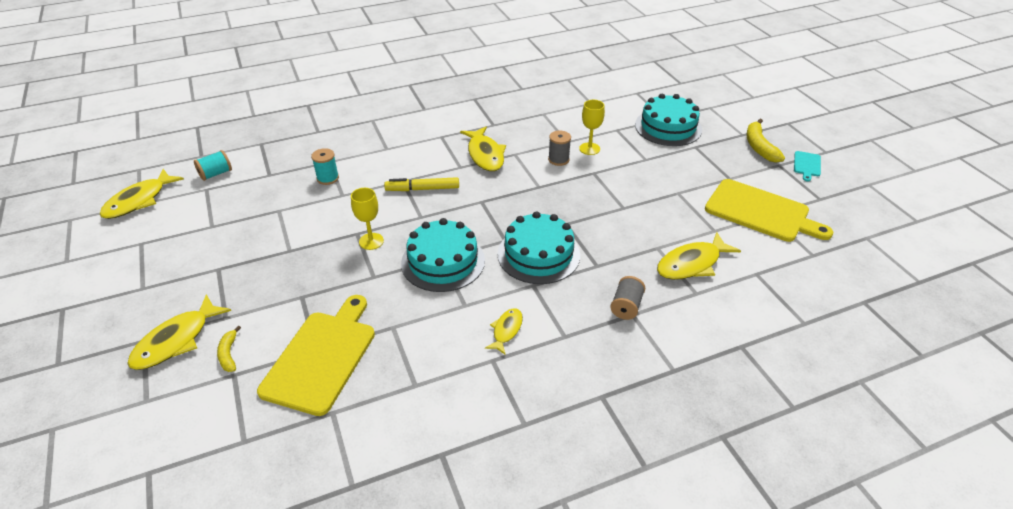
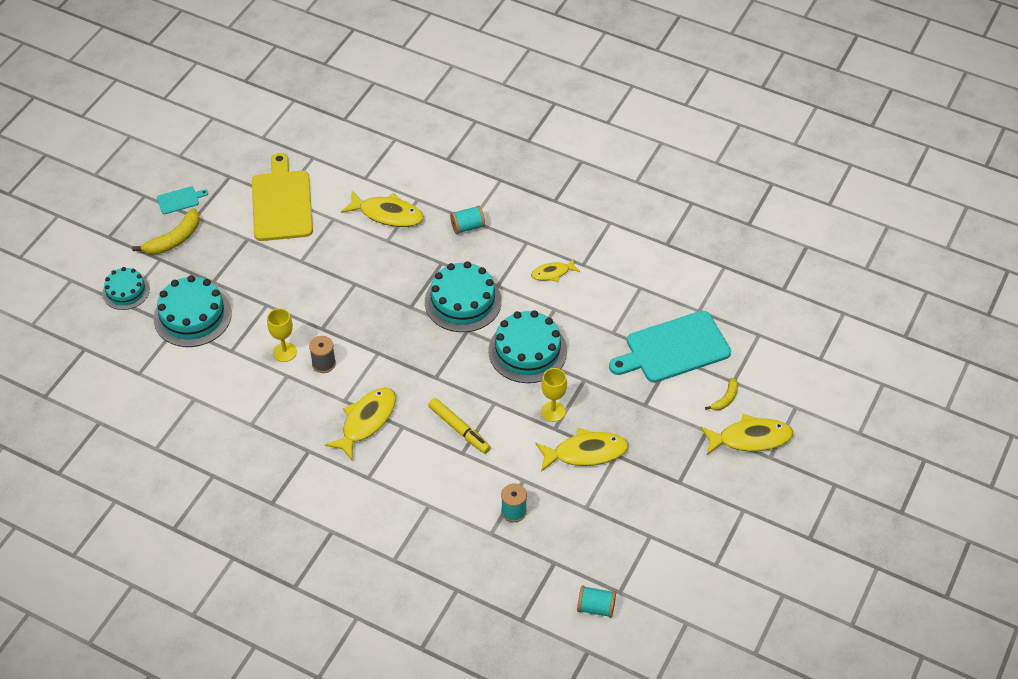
camera: 130 degrees left, 10 degrees up
yellow fish [99,169,184,219] -> yellow fish moved to [535,428,628,472]
yellow cutting board [257,295,375,416] -> turquoise cutting board [609,311,731,383]
grey spool [610,276,645,320] -> turquoise spool [450,205,485,234]
none -> turquoise cake [102,267,150,310]

